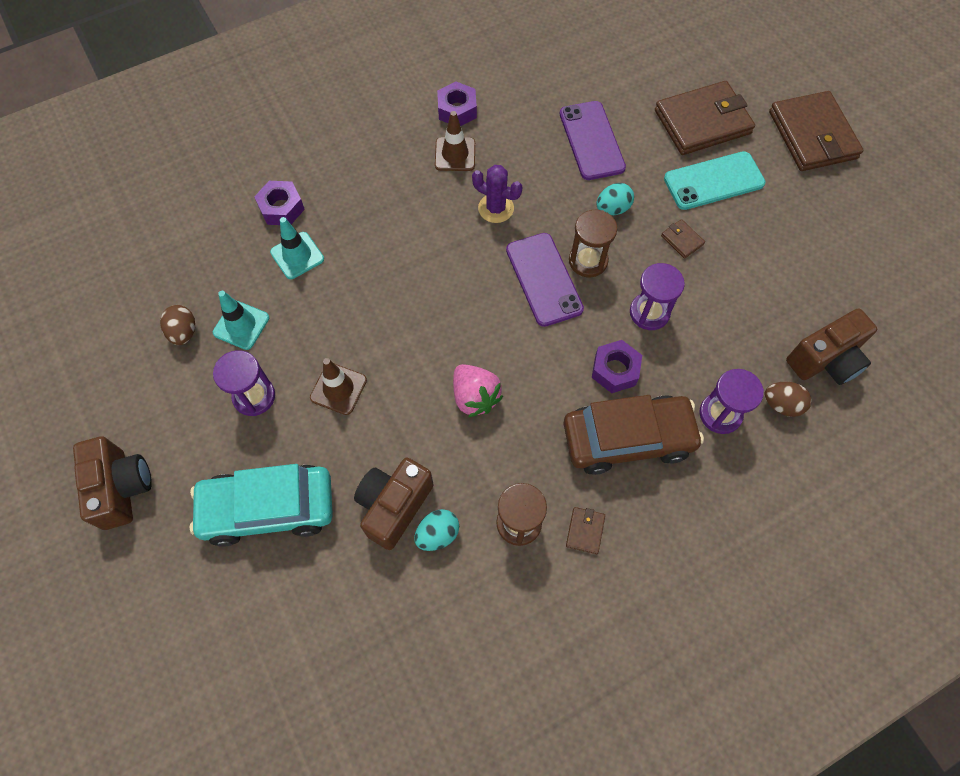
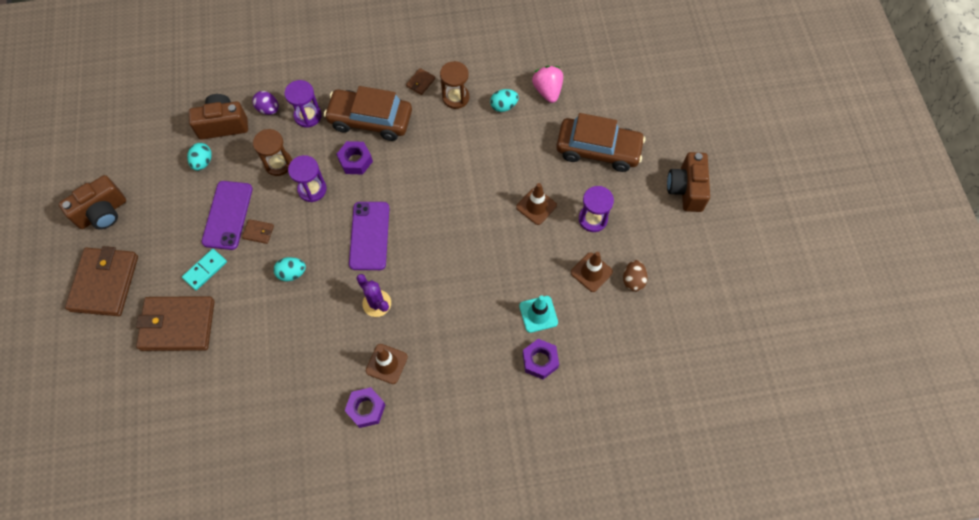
camera: 160 degrees left, 0 degrees up
turquoise car [189,464,333,547] -> brown car [556,113,646,172]
turquoise traffic cone [213,291,269,350] -> brown traffic cone [571,252,613,292]
brown camera [354,458,433,550] -> brown camera moved to [59,175,126,229]
pink strawberry [453,364,503,417] -> pink strawberry moved to [532,66,563,103]
purple phone [560,101,626,180] -> purple phone moved to [201,181,253,250]
brown hourglass [569,210,617,277] -> brown hourglass moved to [253,129,292,176]
brown wallet [661,219,705,259] -> brown wallet turned 60 degrees counterclockwise [242,219,274,244]
turquoise phone [664,151,765,210] -> turquoise domino [182,249,227,290]
brown egg [764,382,811,417] -> purple egg [252,91,279,115]
none -> turquoise egg [187,143,212,171]

